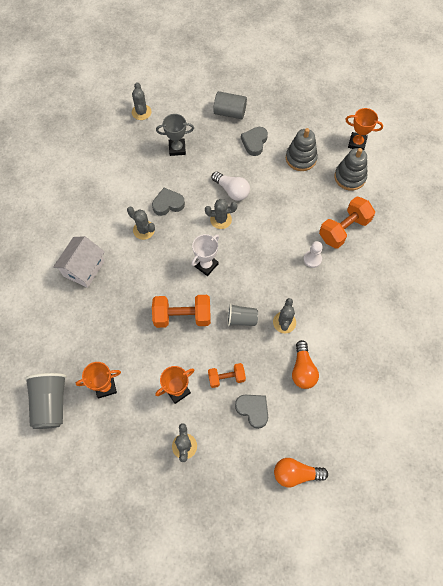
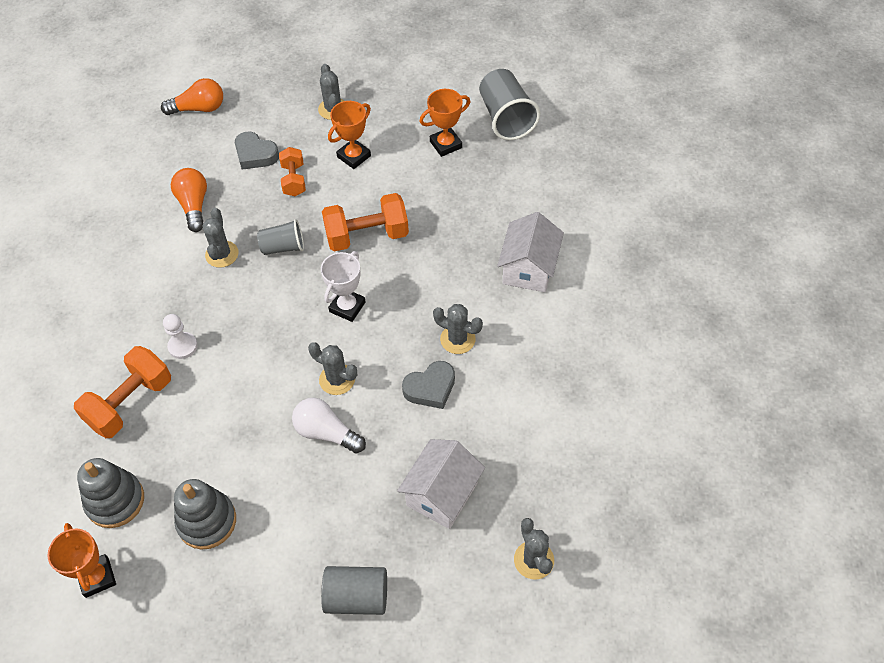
camera: 170 degrees right, 10 degrees down
grey trophy [156,114,194,156] -> white house [397,439,485,529]
grey cactus [205,199,237,229] -> grey cactus turned 45 degrees clockwise [308,342,357,395]
orange dumbbell [208,363,246,388] -> orange dumbbell turned 75 degrees counterclockwise [279,147,306,196]
grey heart [241,127,268,156] -> none
orange trophy [345,108,383,150] -> orange trophy turned 60 degrees clockwise [47,523,116,598]

